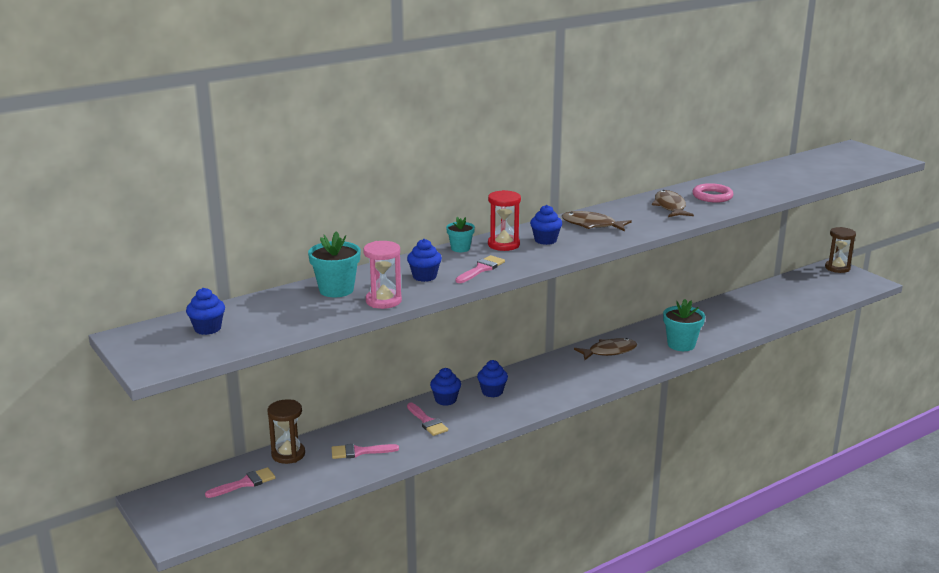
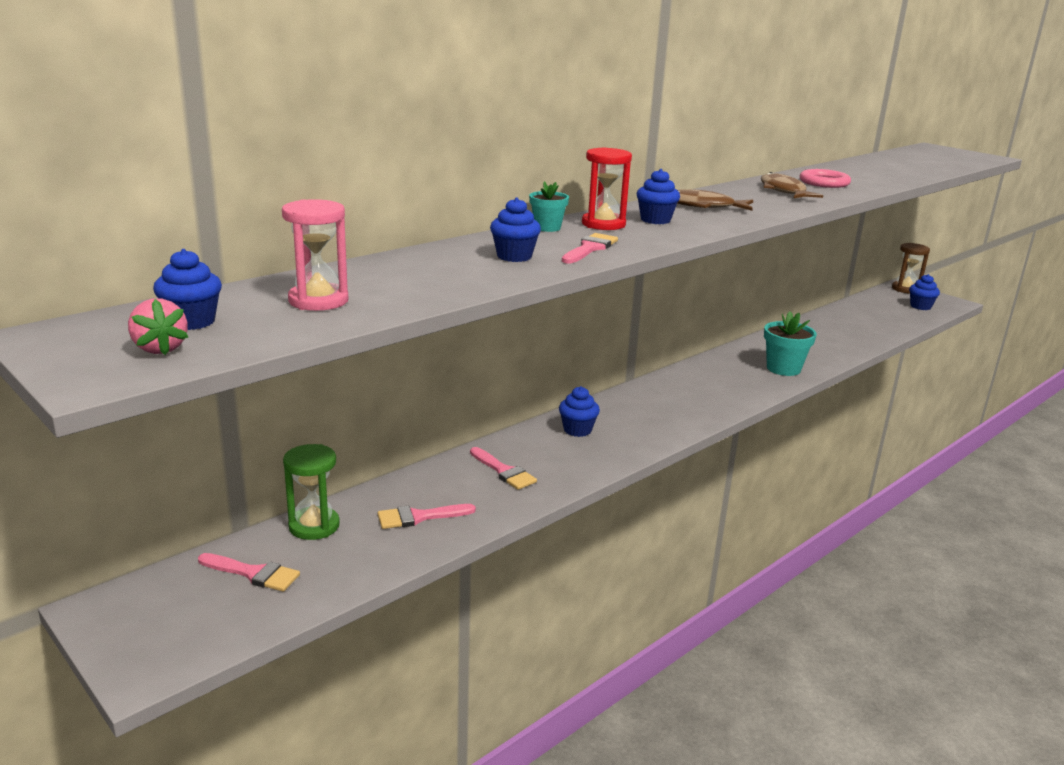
camera: 10 degrees left, 0 degrees up
pink brush [205,467,276,498] -> pink brush turned 60 degrees clockwise [198,553,300,592]
brown hourglass [267,399,305,464] -> green hourglass [283,444,340,540]
turquoise flower pot [308,231,361,297] -> none
pink hourglass [364,241,402,309] -> pink hourglass moved to [282,199,349,311]
blue cupcake [430,368,461,406] -> blue cupcake moved to [909,274,940,310]
brown fish [574,338,637,360] -> none
none -> pink strawberry [128,298,188,355]

